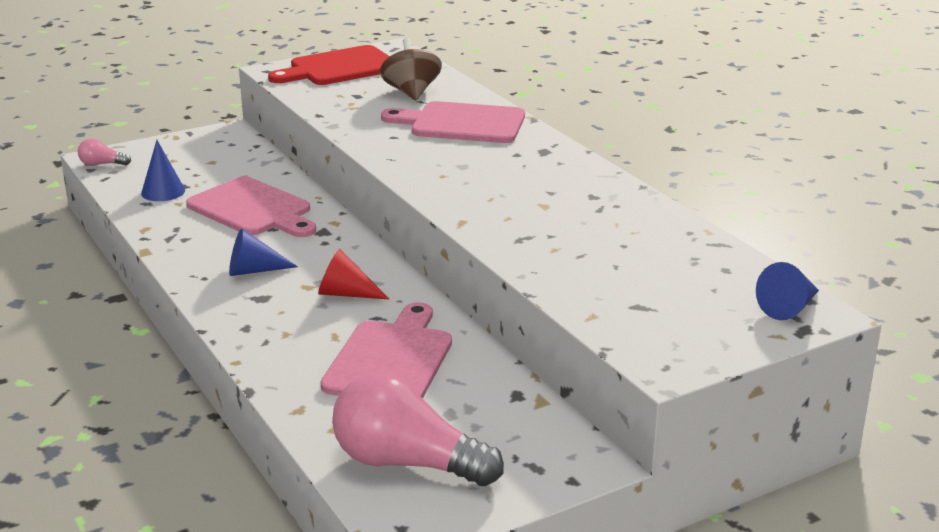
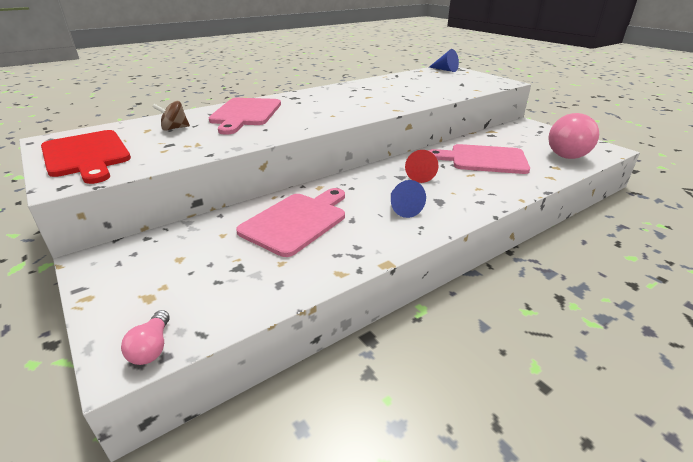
camera: 95 degrees left, 5 degrees up
blue cone [141,140,185,201] -> none
brown spinning top [380,38,442,101] -> brown spinning top [153,101,190,131], size x0.66

